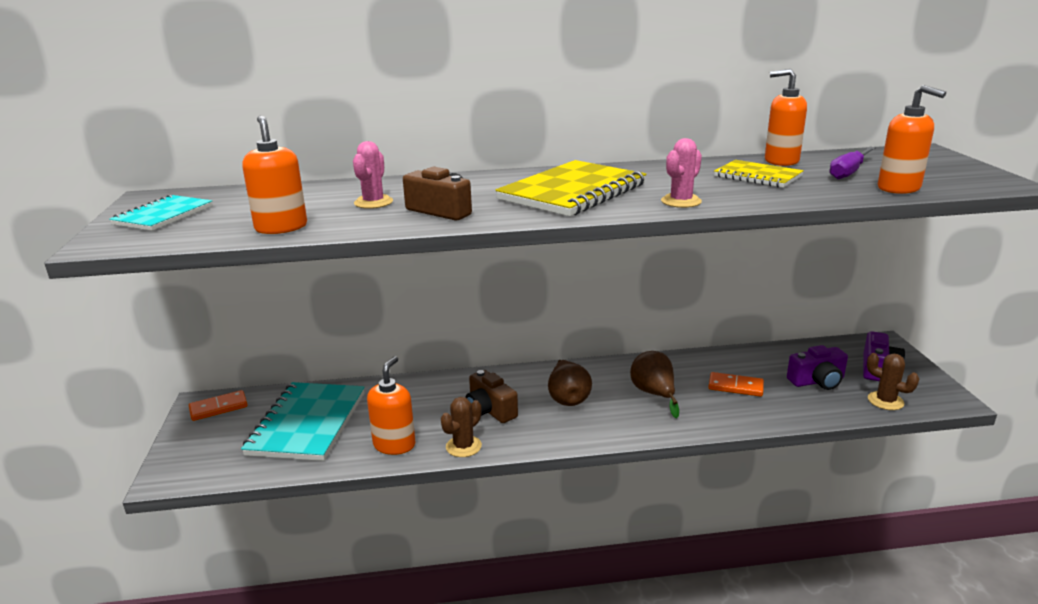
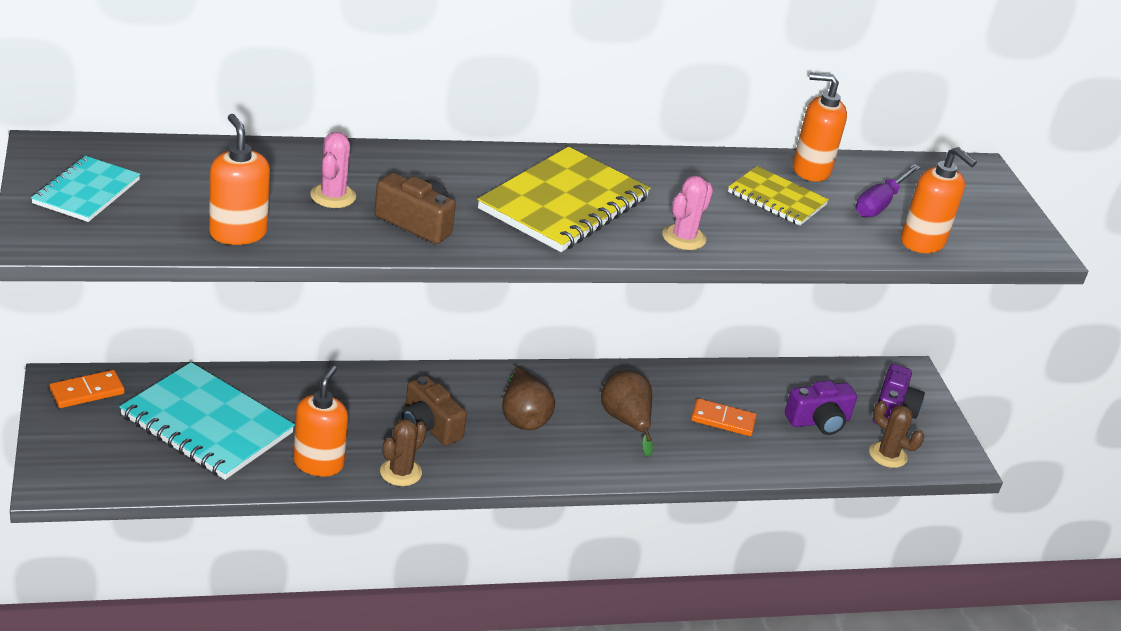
camera: 10 degrees left, 10 degrees up
turquoise notebook [241,382,365,461] -> turquoise notebook turned 60 degrees counterclockwise [119,362,295,480]

